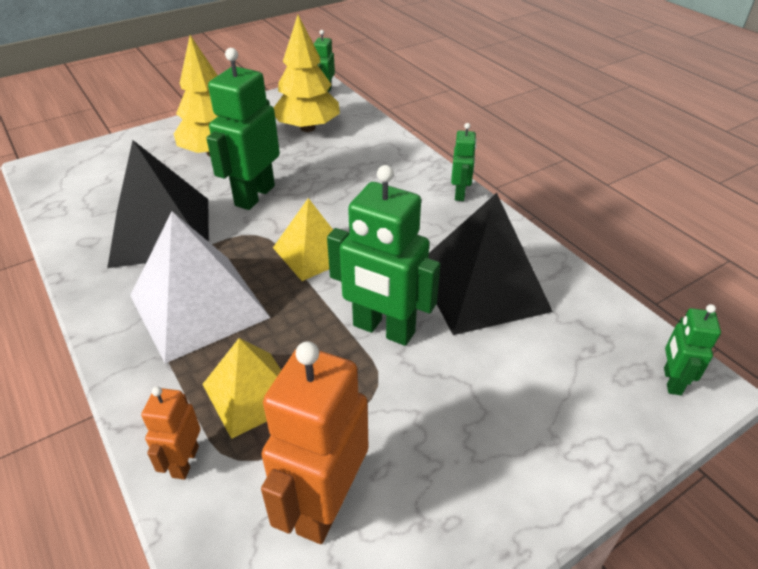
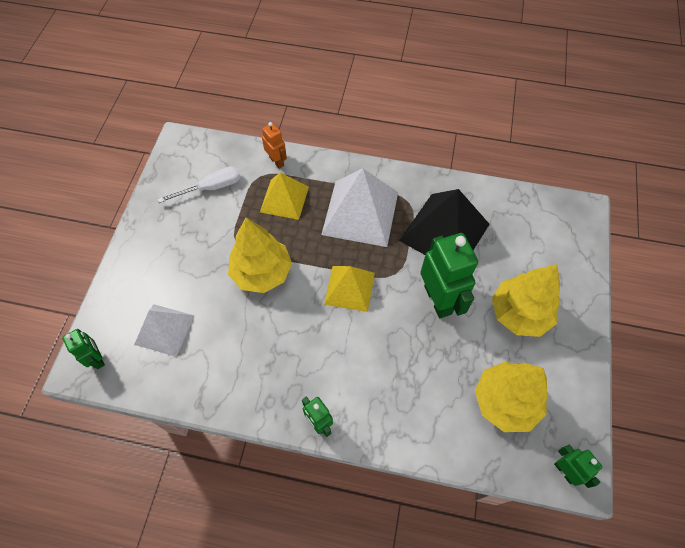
camera: 135 degrees right, 20 degrees up
orange robot [261,341,368,544] -> white screwdriver [158,166,241,203]
green robot [327,165,440,346] -> yellow tree [228,217,292,293]
black pyramid [428,193,553,335] -> none
none -> white pyramid [134,304,194,357]

